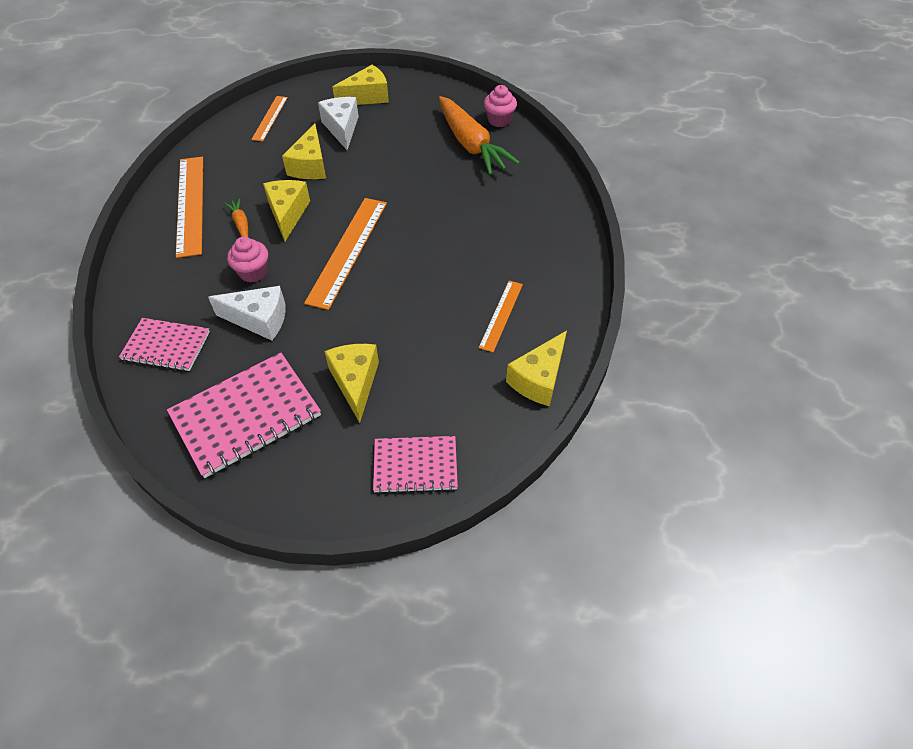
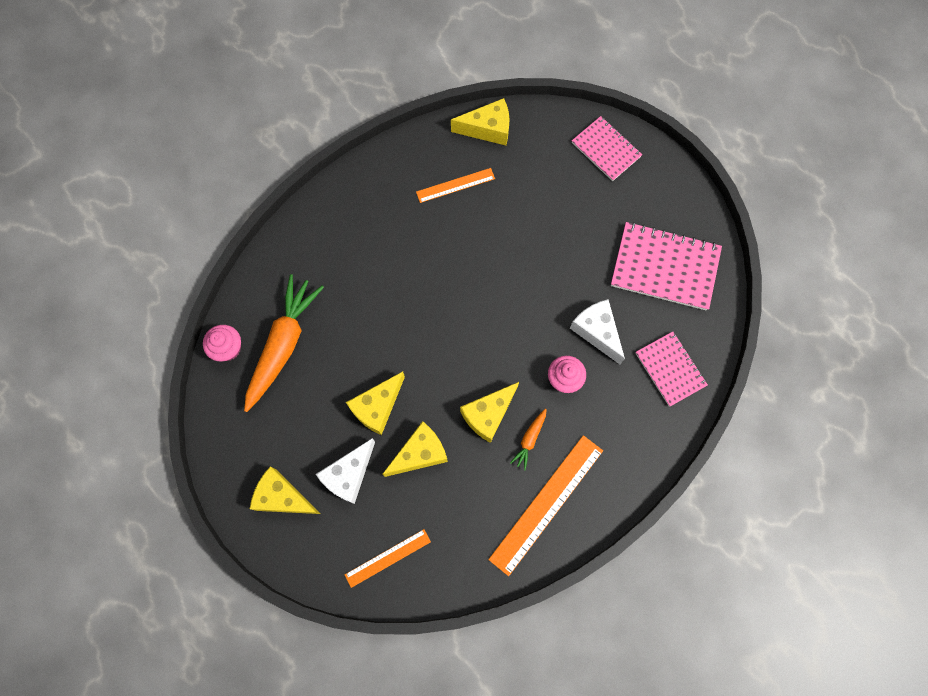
camera: 130 degrees left, 20 degrees up
orange ruler [304,198,387,310] -> none
yellow cheese [324,344,379,423] -> yellow cheese moved to [346,372,405,435]

